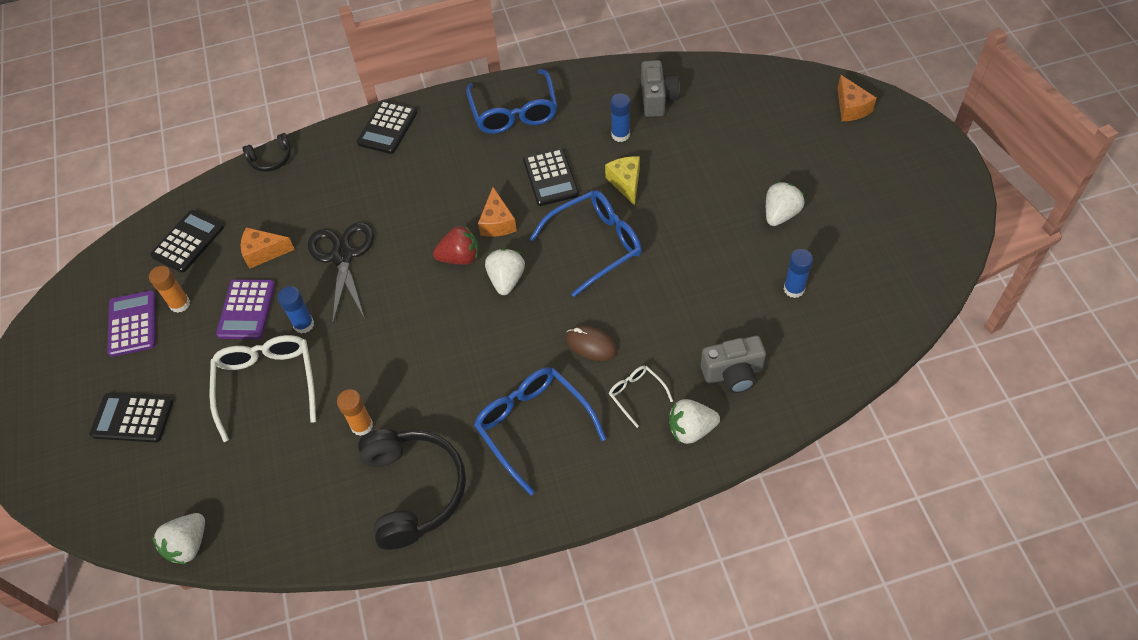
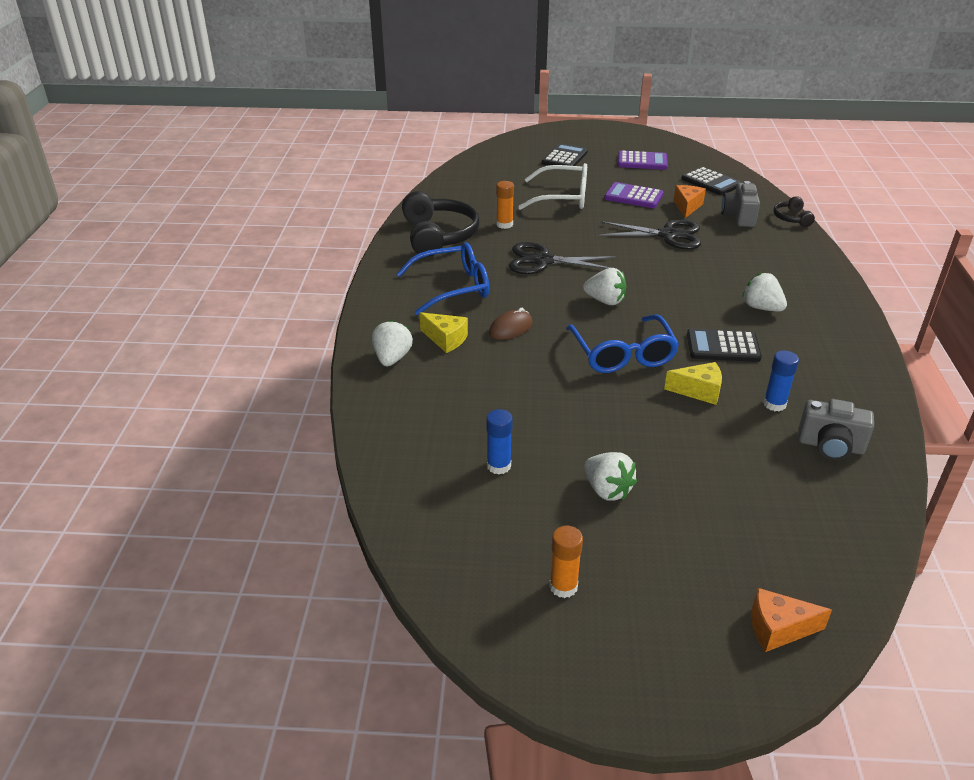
camera: 105 degrees right, 20 degrees down
orange glue stick [149,266,190,313] -> orange glue stick moved to [549,526,583,598]
white strawberry [152,513,205,564] -> white strawberry moved to [742,273,787,311]
blue glue stick [278,286,314,334] -> none
black calculator [357,100,418,154] -> none
black headphones [358,429,466,550] -> black headphones turned 105 degrees counterclockwise [402,191,479,256]
red strawberry [433,225,478,265] -> none
blue glasses [466,69,557,134] -> none
orange cheese [478,187,517,237] -> none
white glasses [609,366,673,428] -> yellow cheese [419,312,468,353]
grey camera [701,336,766,393] -> grey camera moved to [721,181,760,227]
none -> black scissors [509,242,616,274]

